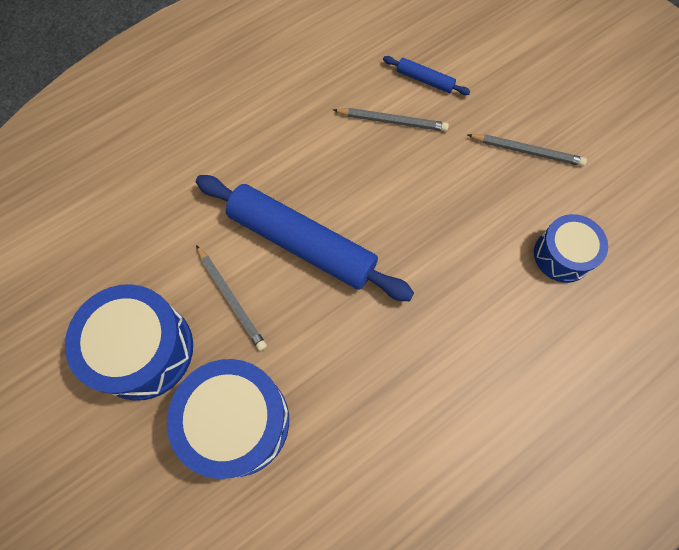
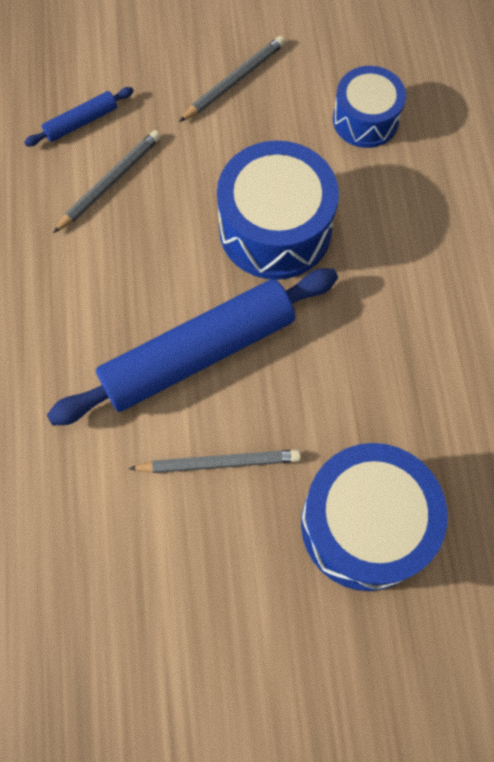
camera: 60 degrees left, 0 degrees up
blue drum [65,284,193,401] -> blue drum moved to [217,140,339,280]

